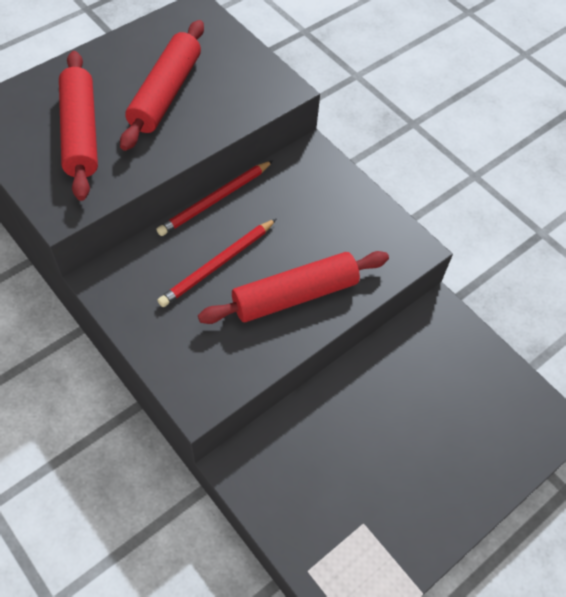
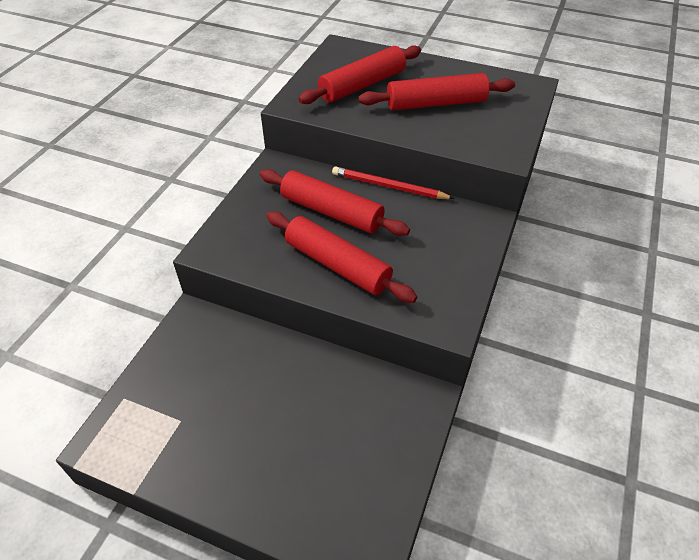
camera: 65 degrees right, 10 degrees down
red pencil [157,219,276,307] -> red rolling pin [260,169,410,236]

